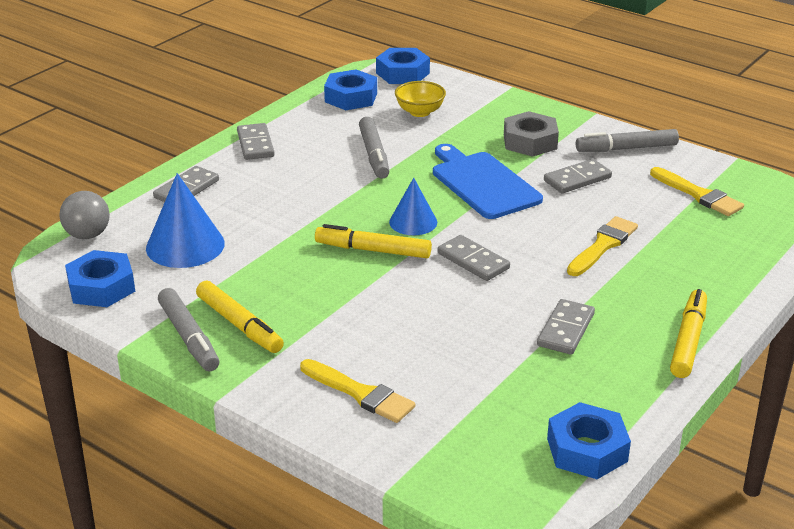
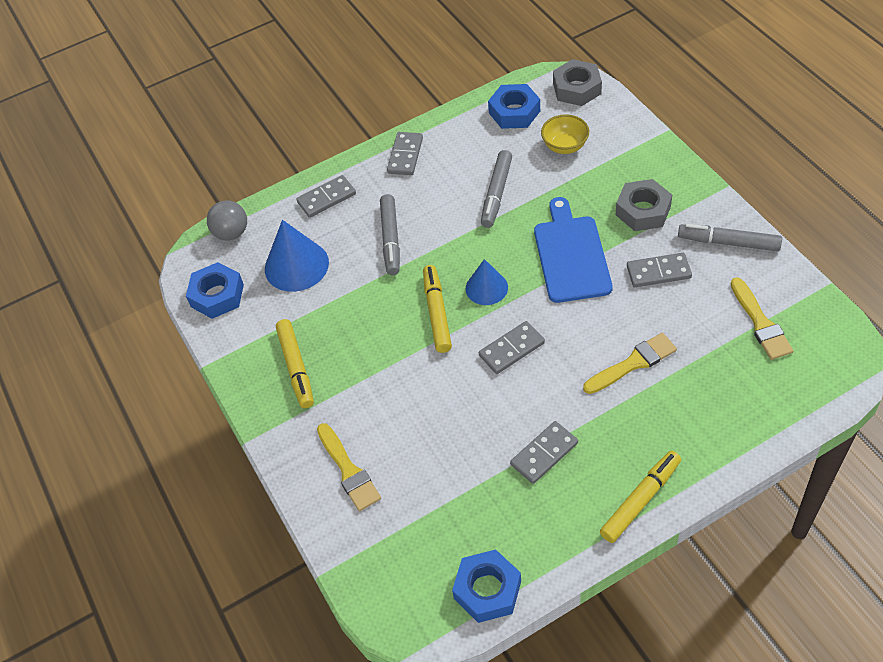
camera: 30 degrees right, 20 degrees up
grey marker [158,288,219,371] -> grey marker moved to [380,194,400,275]
yellow marker [315,224,432,258] -> yellow marker turned 45 degrees clockwise [423,265,452,353]
blue nut [376,48,430,84] -> grey nut [553,59,602,106]
grey domino [437,235,510,281] -> grey domino turned 75 degrees clockwise [479,321,545,374]

